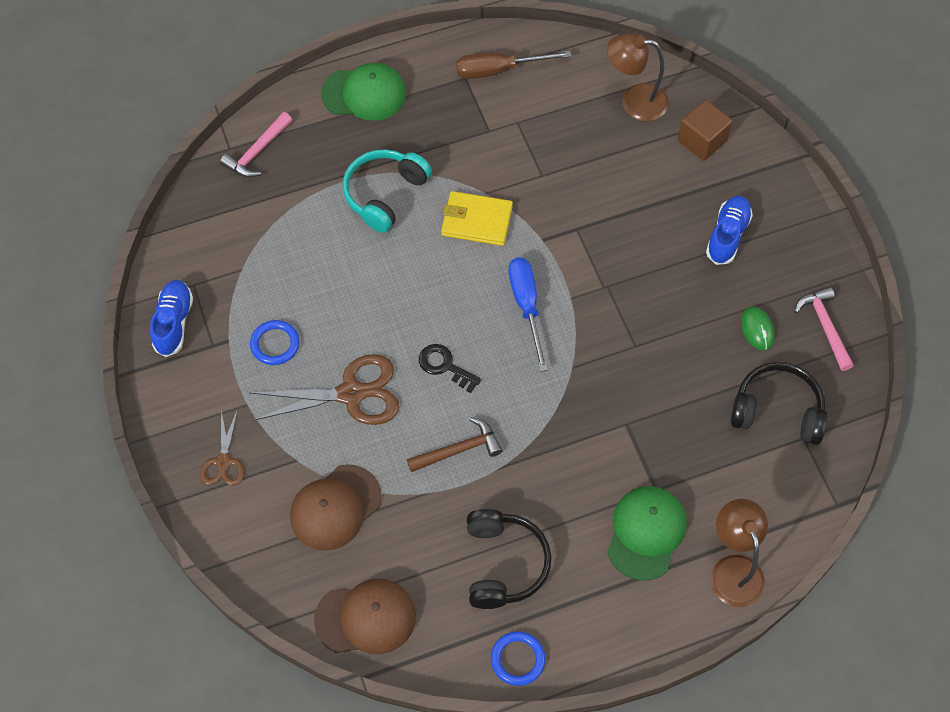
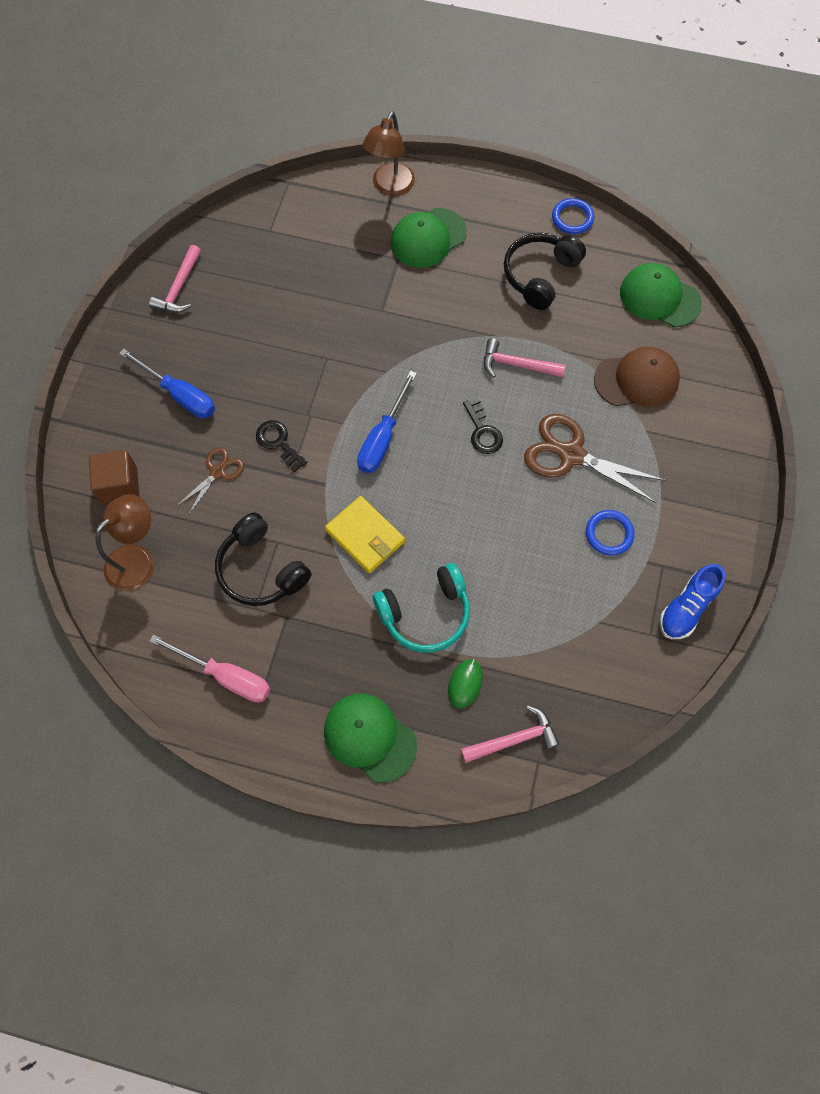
camera: 145 degrees left, 5 degrees up
brown scissors [200,409,244,486] -> brown scissors moved to [177,447,244,514]
brown cap [314,579,416,654] -> green cap [620,263,702,328]
brown hammer [407,417,502,472] -> pink hammer [484,338,566,378]
brown screwdriver [456,51,572,79] -> pink screwdriver [149,634,270,703]
brown lamp [607,33,669,121] -> brown lamp turned 90 degrees counterclockwise [95,494,154,591]
blue shoe [706,196,753,265] -> blue screwdriver [119,349,215,418]
black headphones [731,362,827,445] -> black headphones moved to [215,512,311,606]
green mouse [741,307,774,351] -> green mouse moved to [448,659,483,708]
none -> black key [256,420,307,472]

